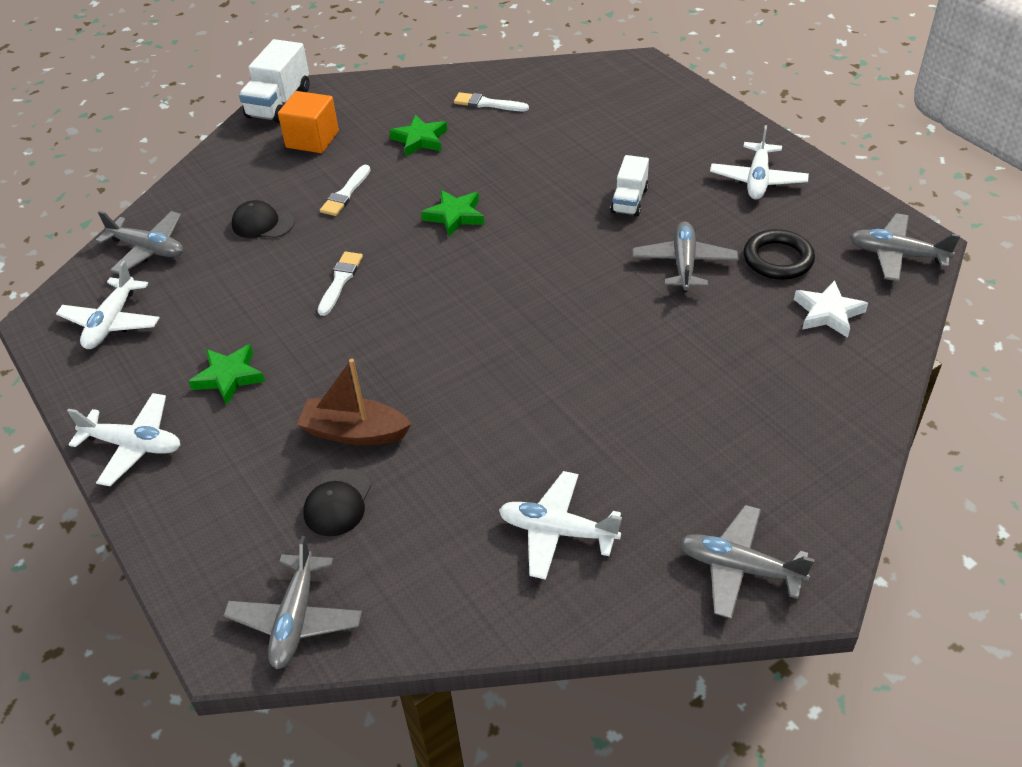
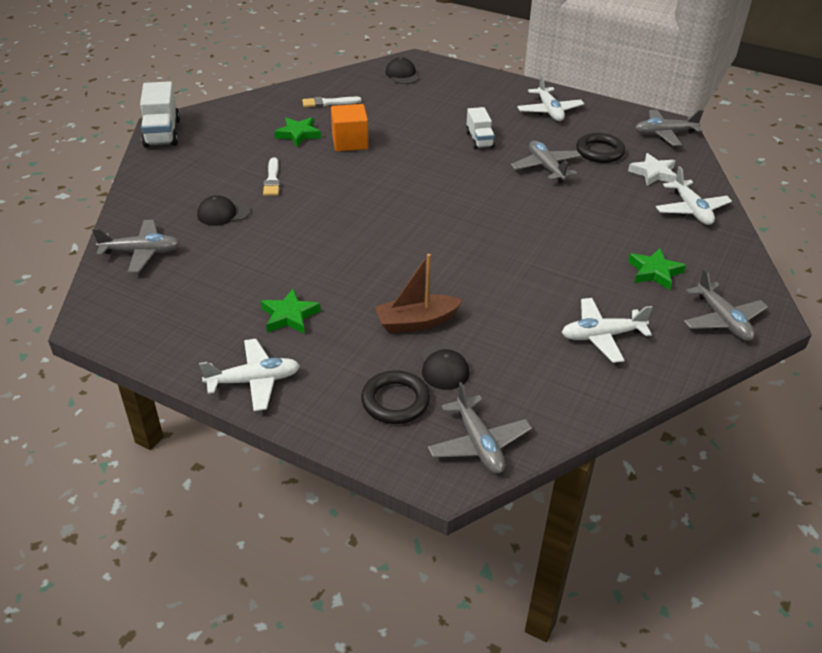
camera: 30 degrees left, 5 degrees down
white plane [56,261,160,349] -> white plane moved to [656,166,732,225]
orange cube [278,91,339,153] -> orange cube moved to [331,104,369,151]
white brush [318,252,363,316] -> none
green star [421,190,484,237] -> green star moved to [628,248,686,290]
grey plane [679,505,815,619] -> grey plane turned 105 degrees counterclockwise [684,269,768,341]
none -> black ring [361,370,430,424]
none -> black cap [385,57,419,84]

